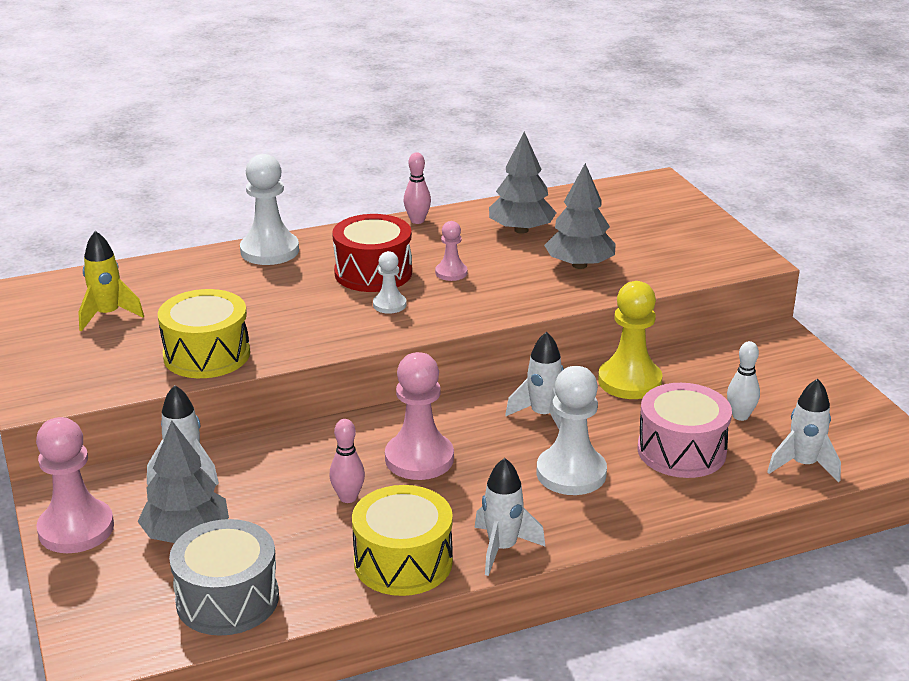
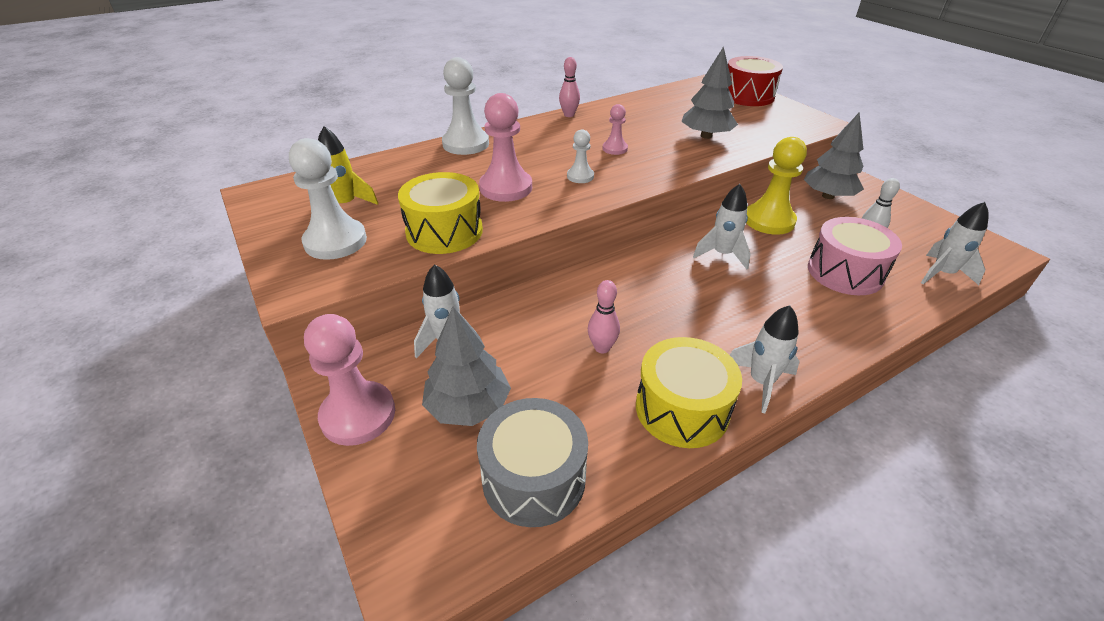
camera: 10 degrees left, 10 degrees up
red drum [332,214,412,292] -> red drum moved to [728,56,783,106]
pink pawn [385,352,454,480] -> pink pawn moved to [479,93,532,202]
grey tree [489,132,557,234] -> grey tree moved to [804,112,864,199]
white pawn [537,366,607,495] -> white pawn moved to [289,138,367,260]

